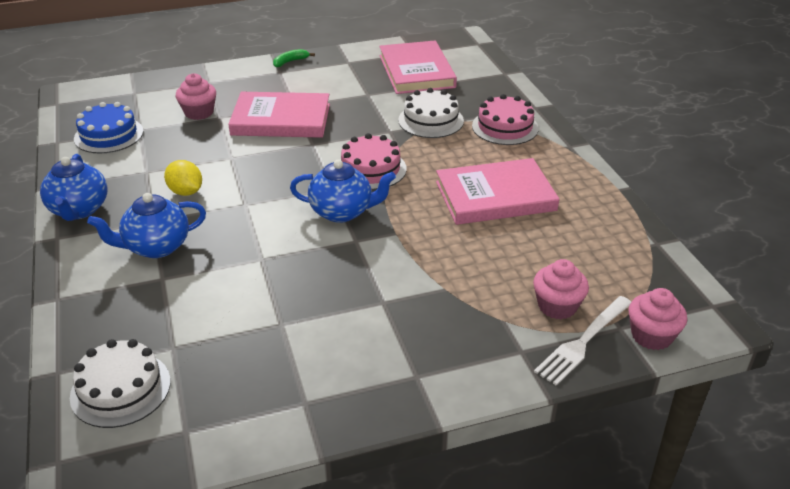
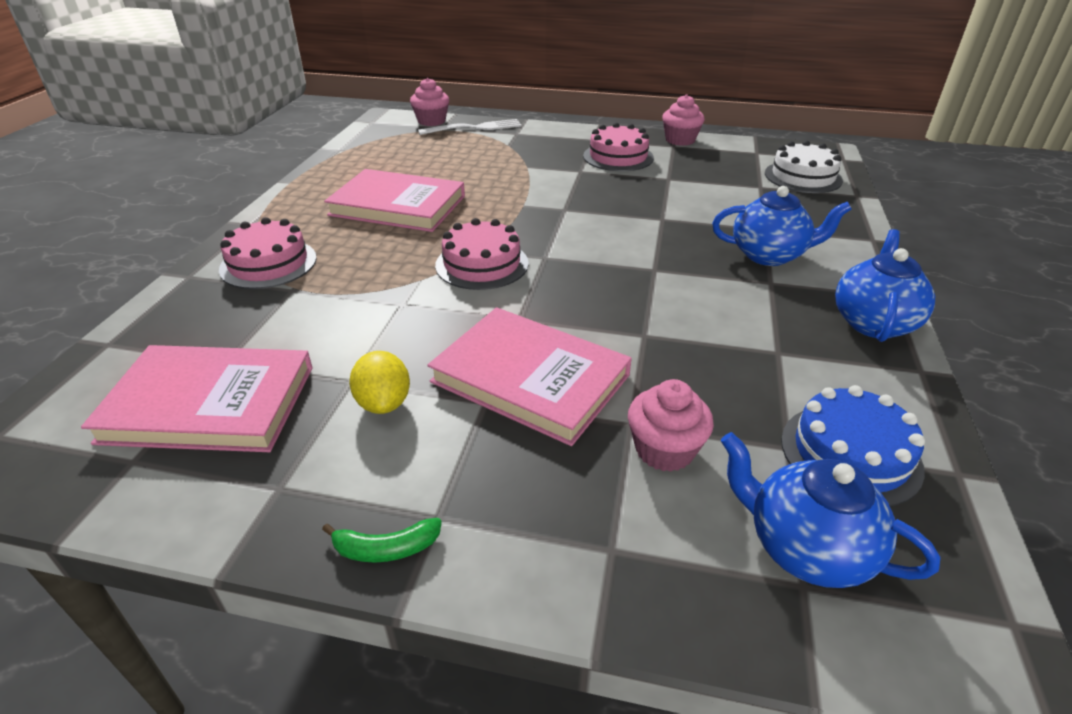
camera: 150 degrees left, 0 degrees up
yellow lemon [164,160,202,196] -> yellow lemon moved to [349,351,410,414]
blue teapot [290,160,396,223] -> blue teapot moved to [721,432,941,588]
pink book [379,41,457,94] -> pink book turned 75 degrees clockwise [81,345,313,452]
white cake [398,88,464,138] -> none
pink cupcake [533,259,589,319] -> pink cupcake moved to [662,94,705,146]
none -> pink cake [583,123,654,171]

